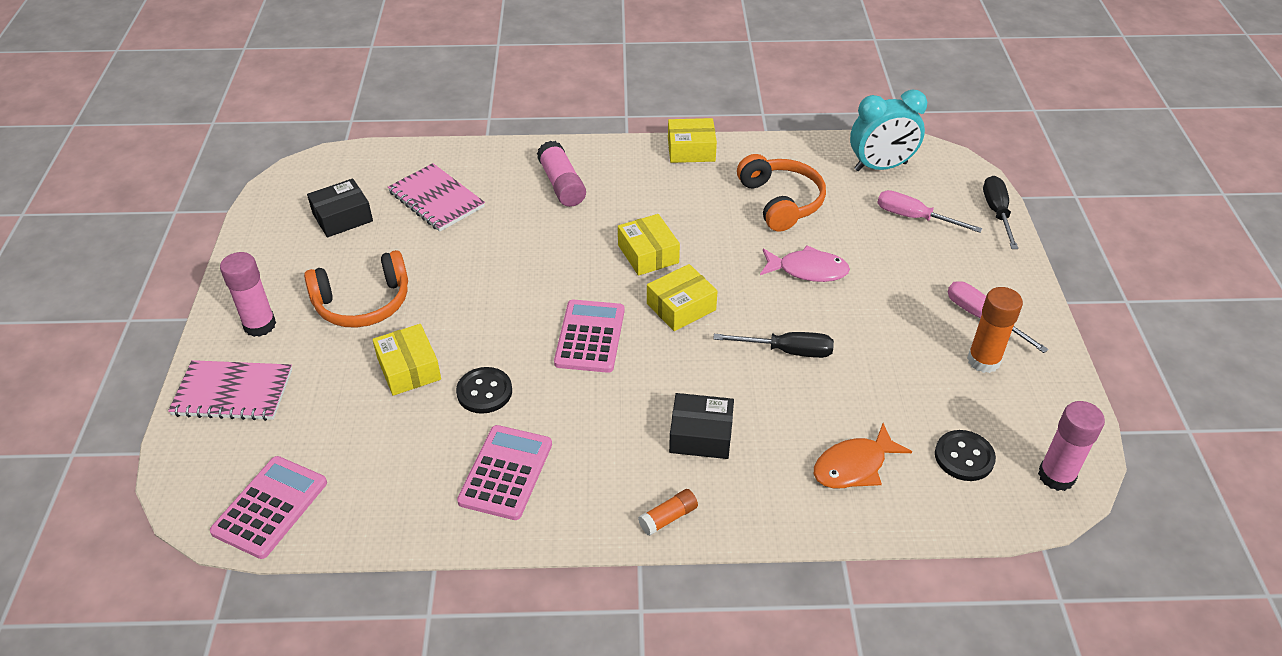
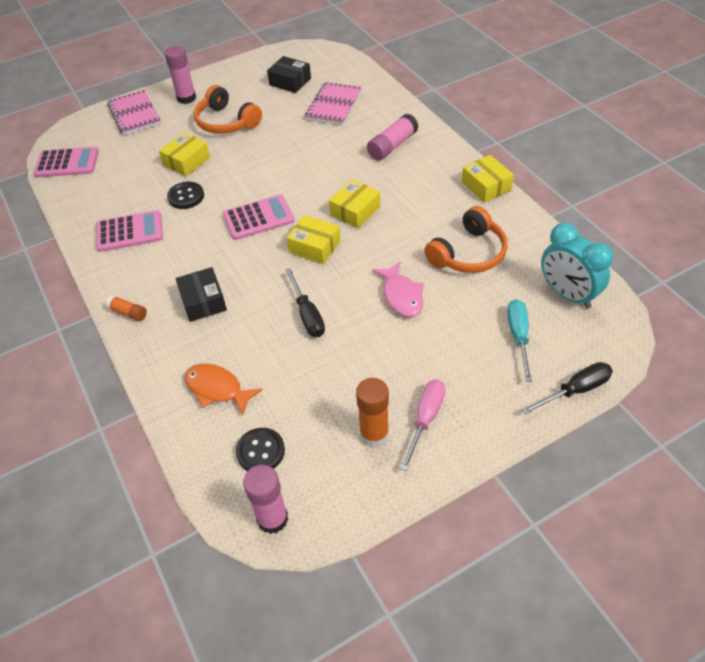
camera: 65 degrees right, 5 degrees up
pink screwdriver [877,190,982,233] -> turquoise screwdriver [507,299,532,382]

